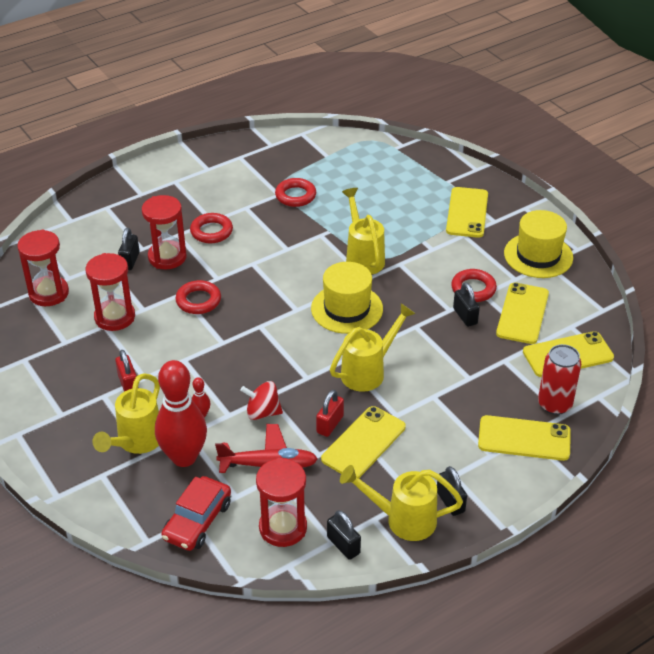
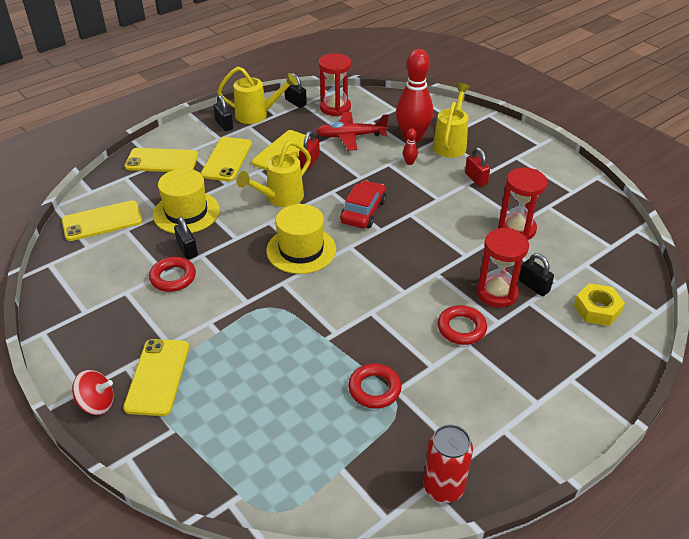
camera: 175 degrees right, 0 degrees up
red hourglass [17,230,69,306] -> none
black padlock [118,228,140,270] -> black padlock turned 45 degrees counterclockwise [519,253,554,296]
red car [161,476,231,551] -> red car moved to [340,180,386,228]
red ring [175,280,221,314] -> none
red spinning top [240,381,283,420] -> red spinning top moved to [72,370,114,415]
yellow watering can [342,188,385,275] -> none
yellow phone [496,283,549,344] -> yellow phone moved to [200,137,252,181]
yellow hat [504,210,573,278] -> yellow hat moved to [153,169,220,234]
red can [538,344,581,415] -> red can moved to [424,424,473,503]
none -> yellow nut [574,283,625,326]

